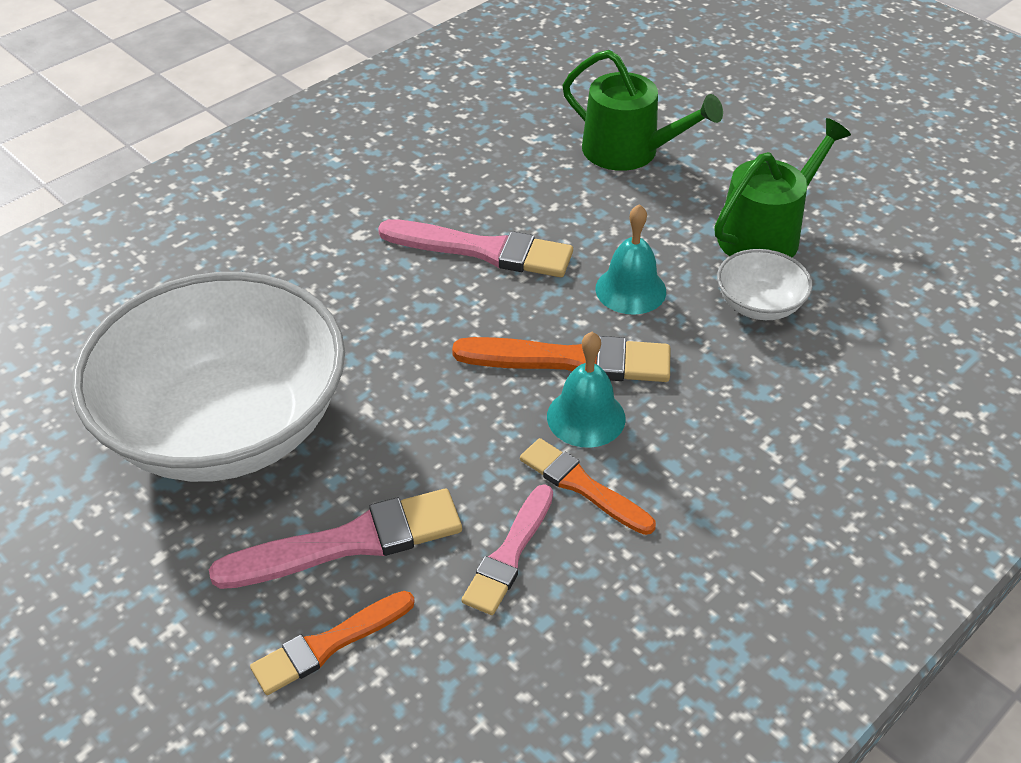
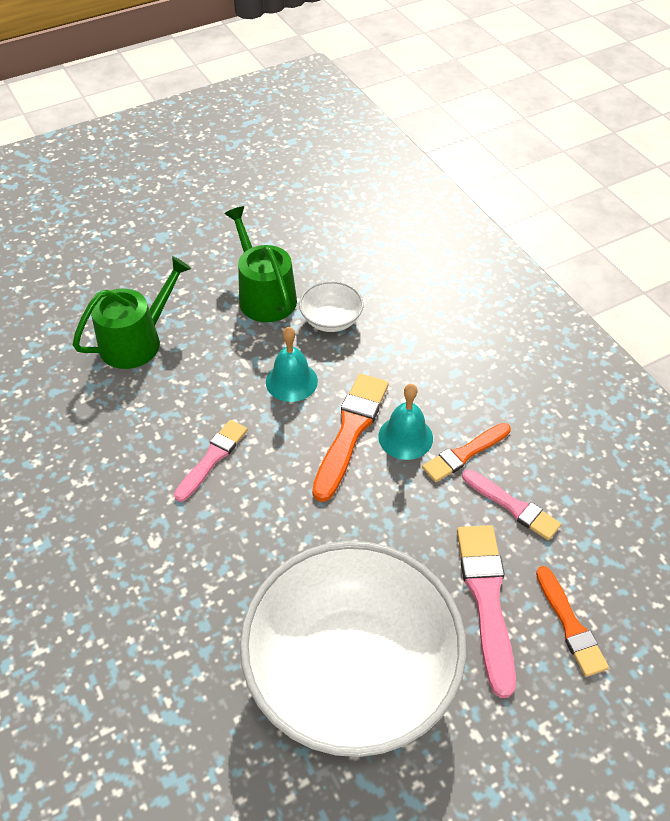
camera: 75 degrees left, 5 degrees up
pink brush [378,219,573,277] -> pink brush [174,420,247,502], size x0.65

